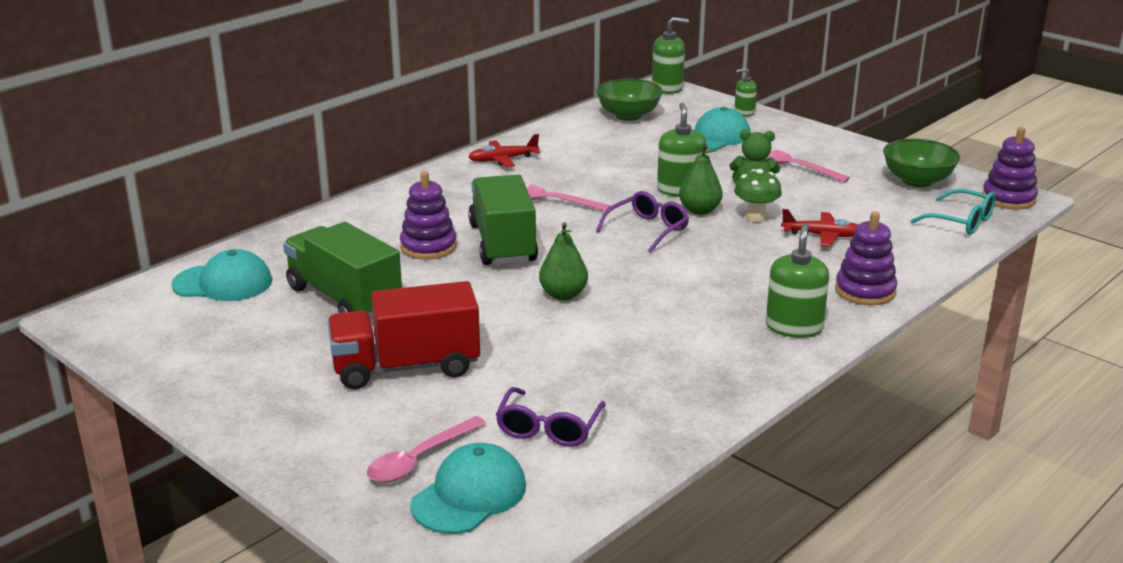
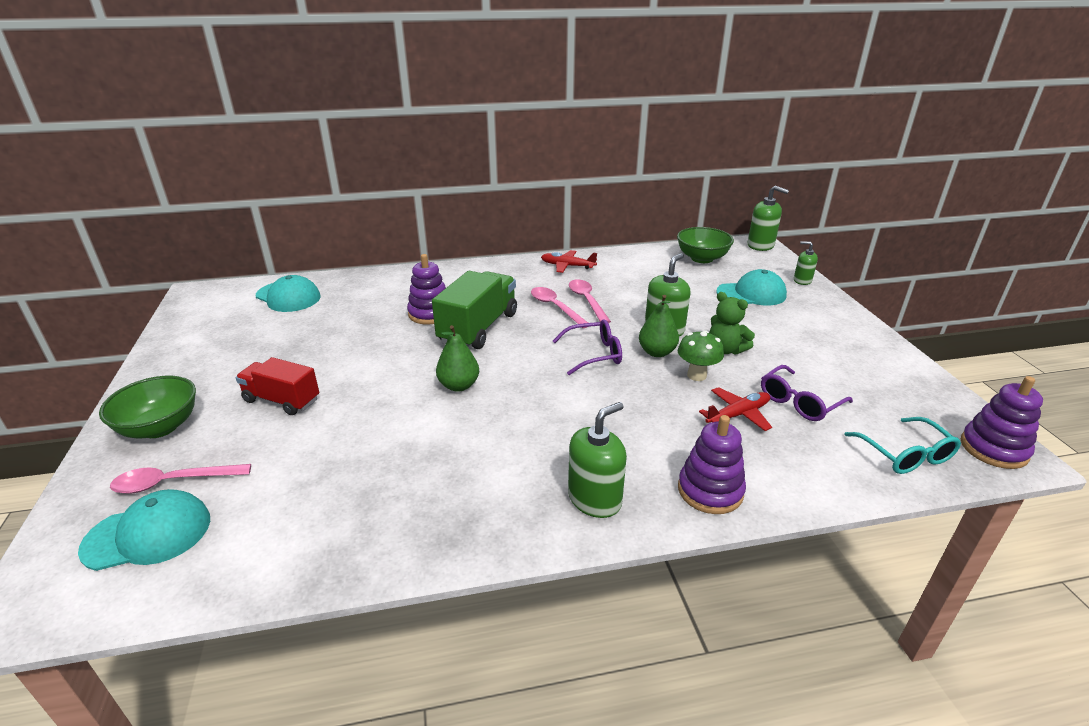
camera: 35 degrees right, 5 degrees up
green truck [283,222,402,319] -> none
red truck [327,281,480,390] -> red truck [236,357,319,415], size x0.65
purple glasses [495,387,606,447] -> purple glasses moved to [761,365,853,421]
pink spoon [766,149,850,182] -> pink spoon moved to [569,279,611,323]
red plane [781,209,859,246] -> red plane turned 75 degrees counterclockwise [699,387,772,431]
green bowl [883,139,960,187] -> green bowl moved to [99,376,196,438]

